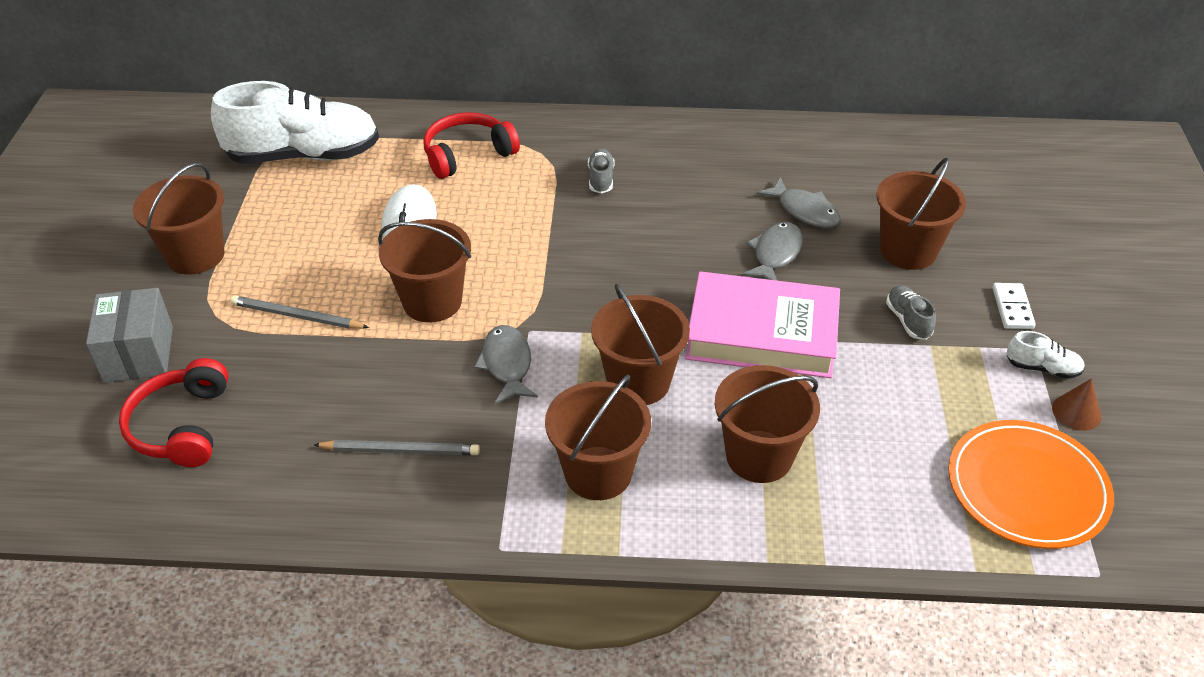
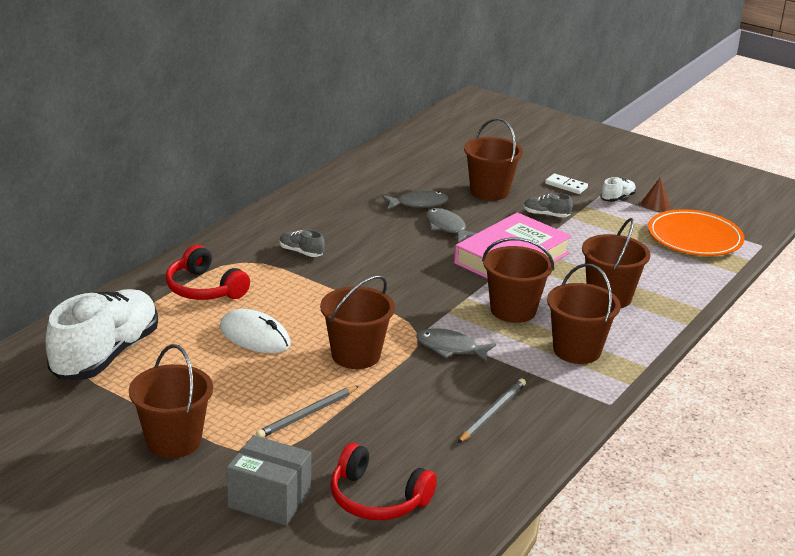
camera: 60 degrees left, 15 degrees down
red headphones [423,112,520,179] -> red headphones turned 45 degrees counterclockwise [166,245,250,300]

